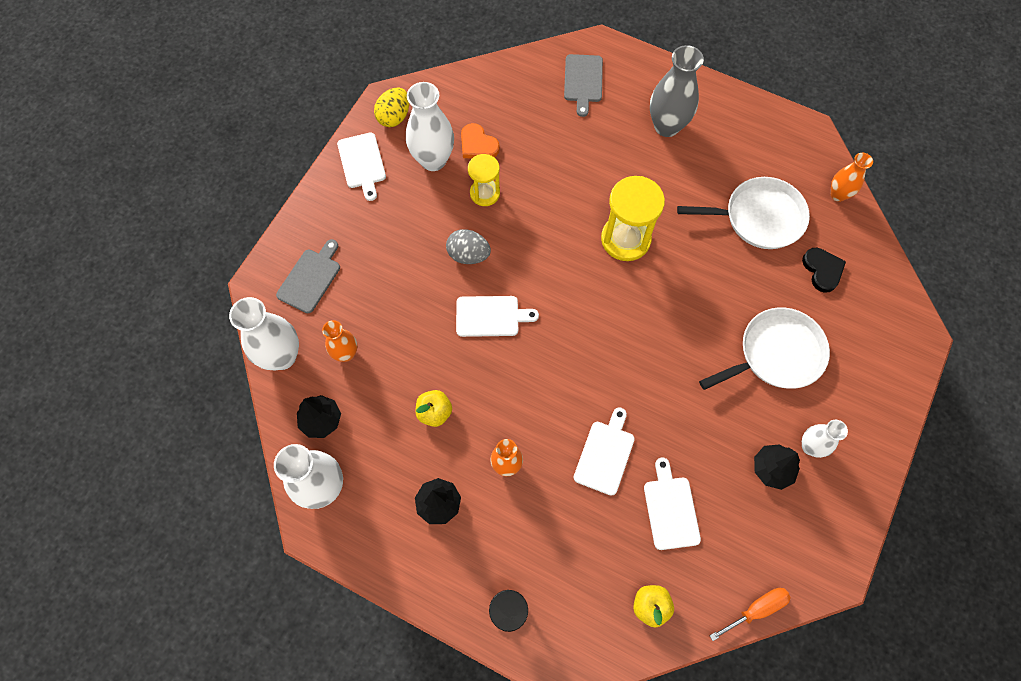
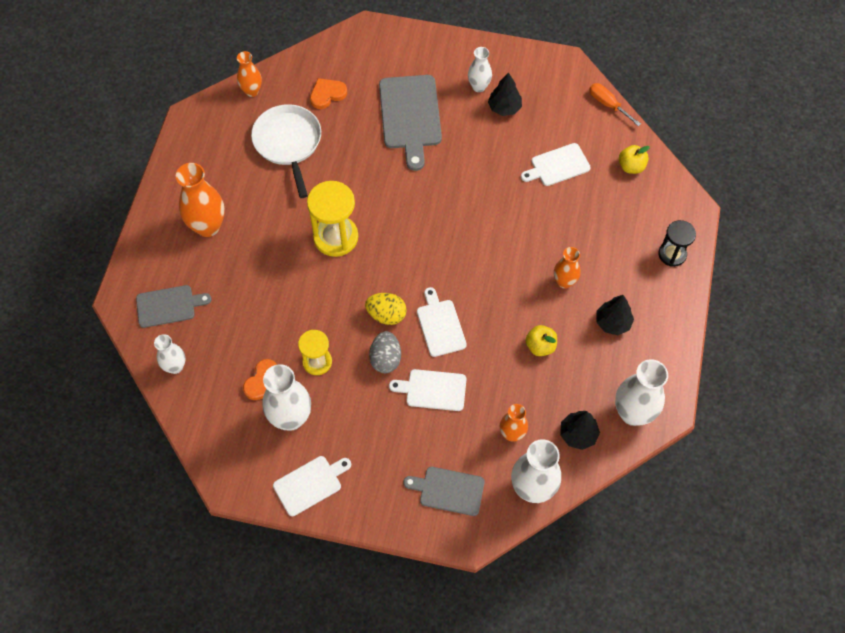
camera: 105 degrees left, 5 degrees down
yellow egg [374,87,409,127] -> yellow egg moved to [365,293,407,325]
white cutting board [574,407,635,496] -> white cutting board moved to [389,369,466,411]
grey vase [650,45,704,137] -> orange vase [176,163,225,237]
white pan [699,307,830,390] -> grey cutting board [379,75,442,171]
black heart [802,248,846,293] -> orange heart [310,78,347,109]
none -> white vase [154,334,185,374]

